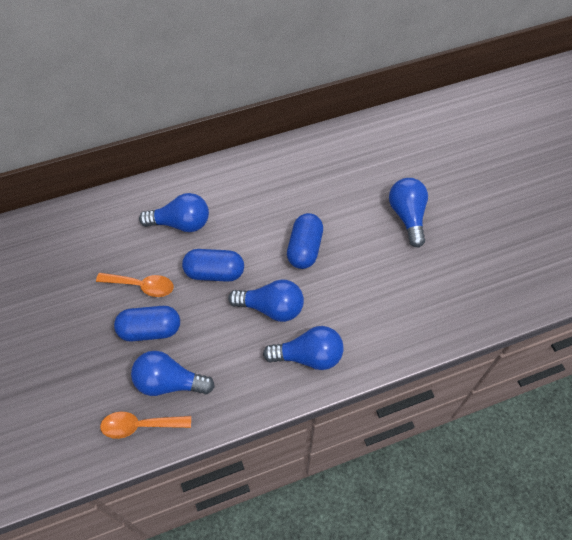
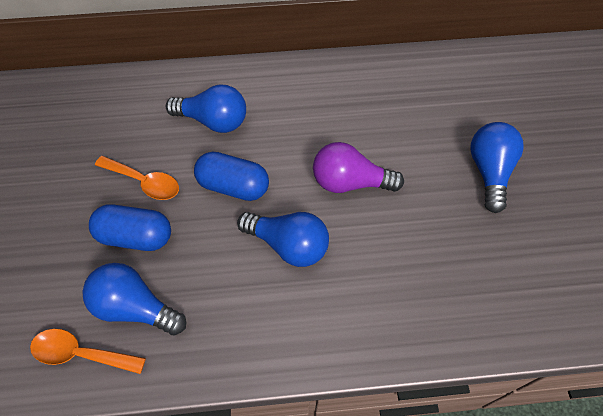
camera: 15 degrees right, 0 degrees up
blue light bulb [263,326,344,370] -> none
blue capsule [287,213,323,269] -> purple light bulb [313,142,404,193]

